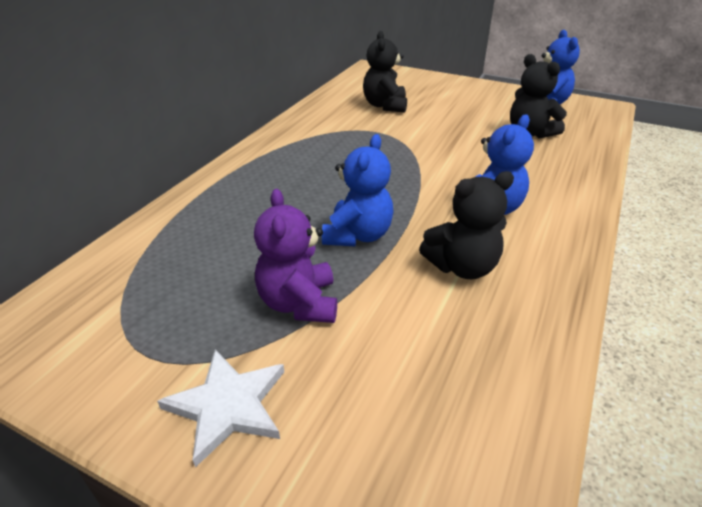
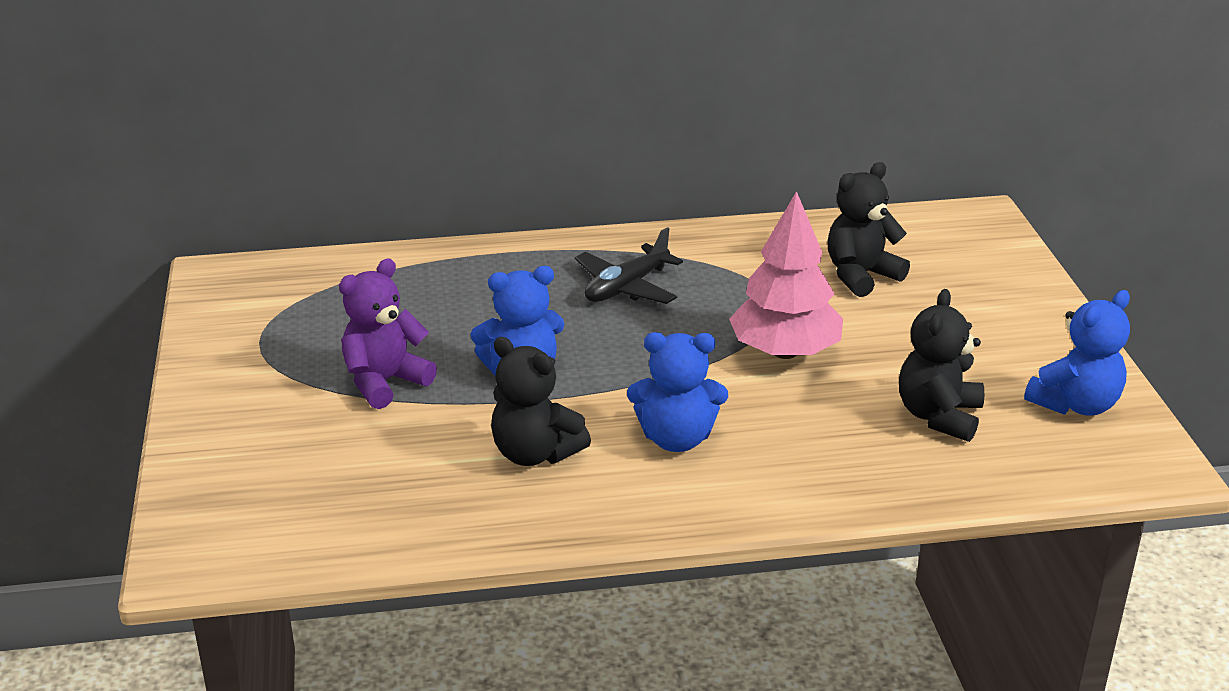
camera: 55 degrees right, 5 degrees down
white star [157,349,284,467] -> none
none -> black plane [575,227,683,304]
none -> pink tree [729,191,843,359]

